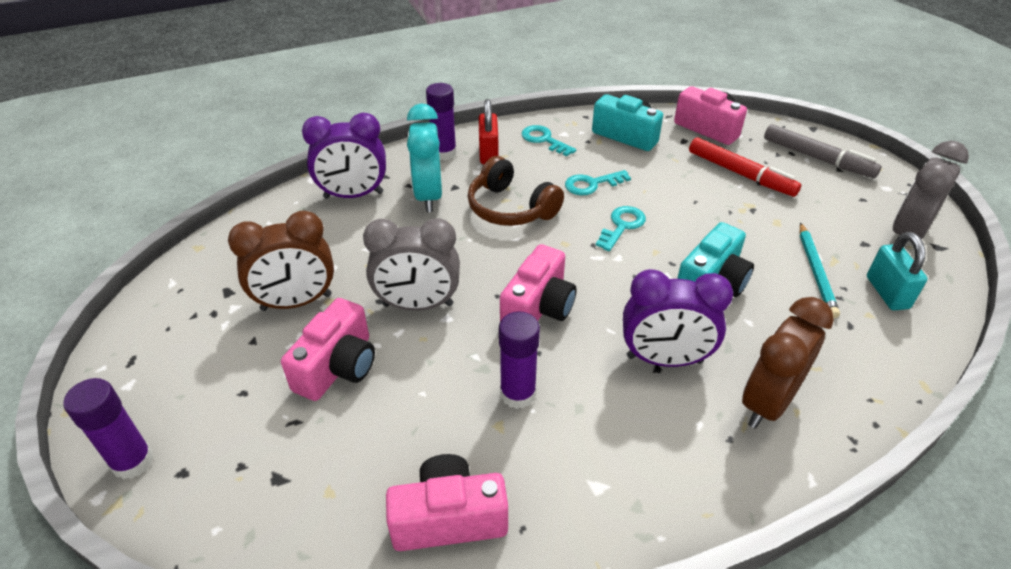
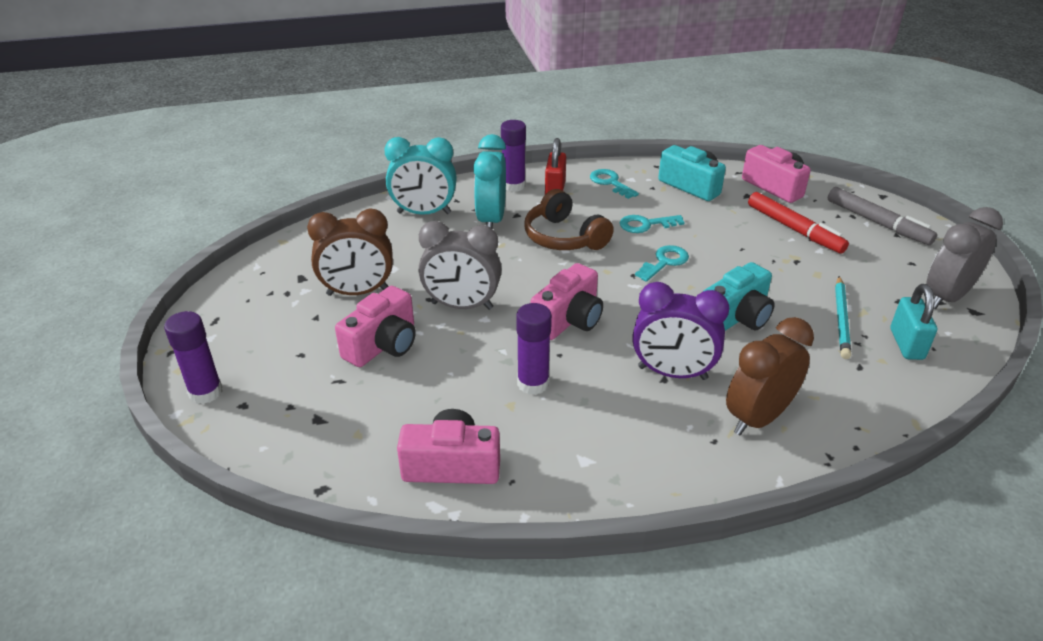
camera: 10 degrees right, 5 degrees down
purple clock [302,113,386,199] -> turquoise clock [385,137,457,215]

